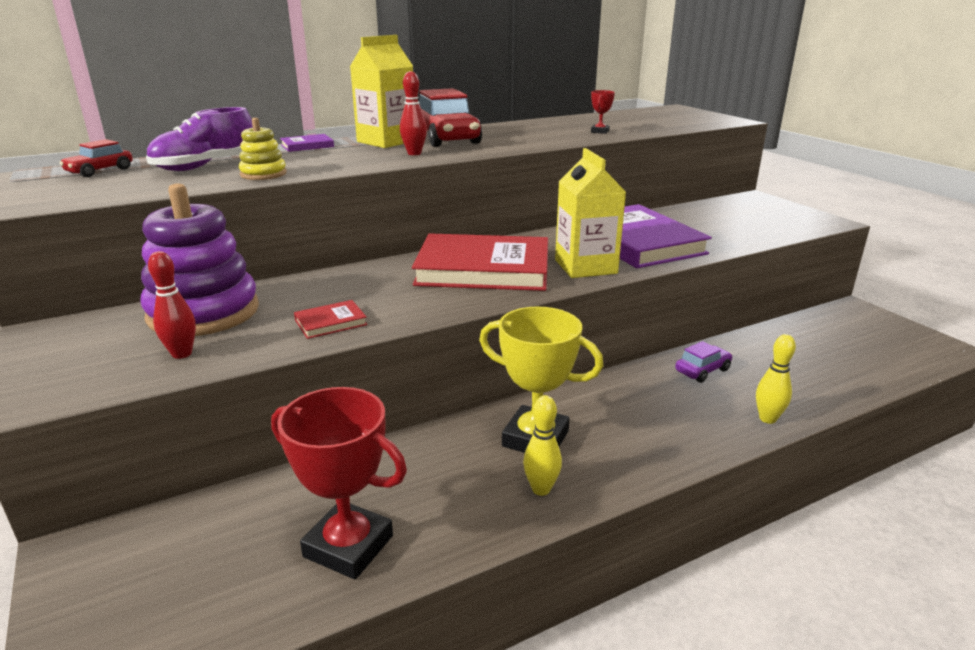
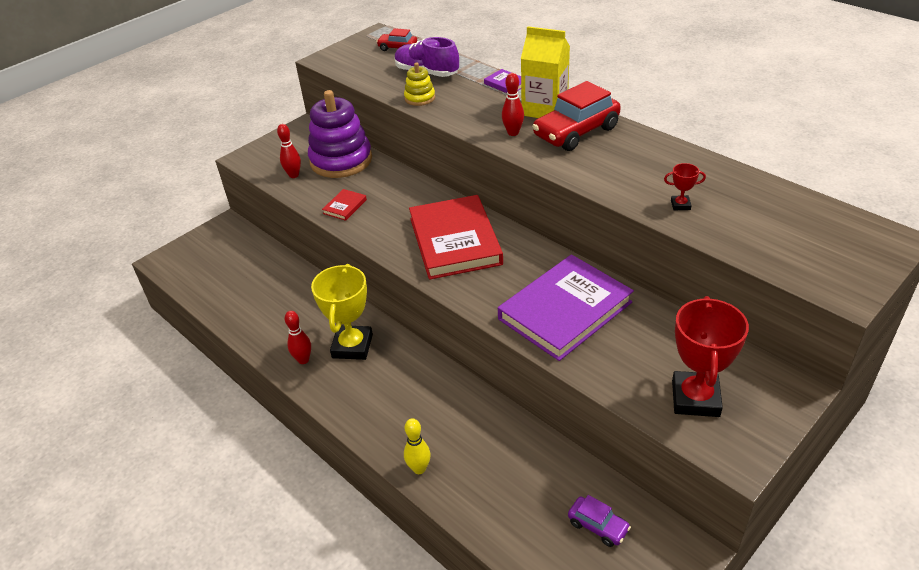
camera: 75 degrees right, 15 degrees up
red trophy [271,387,407,579] -> red trophy moved to [672,296,749,417]
red book [294,300,367,339] -> red book turned 75 degrees clockwise [322,189,367,221]
yellow bowling pin [523,395,562,496] -> red bowling pin [285,311,311,364]
yellow carton [555,148,626,278] -> none
purple car [675,341,732,383] -> purple car moved to [568,495,631,547]

